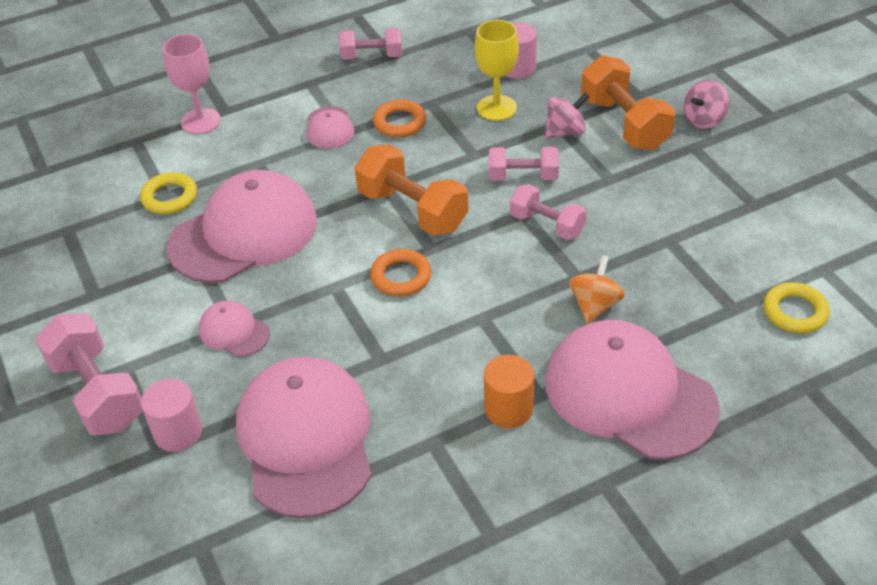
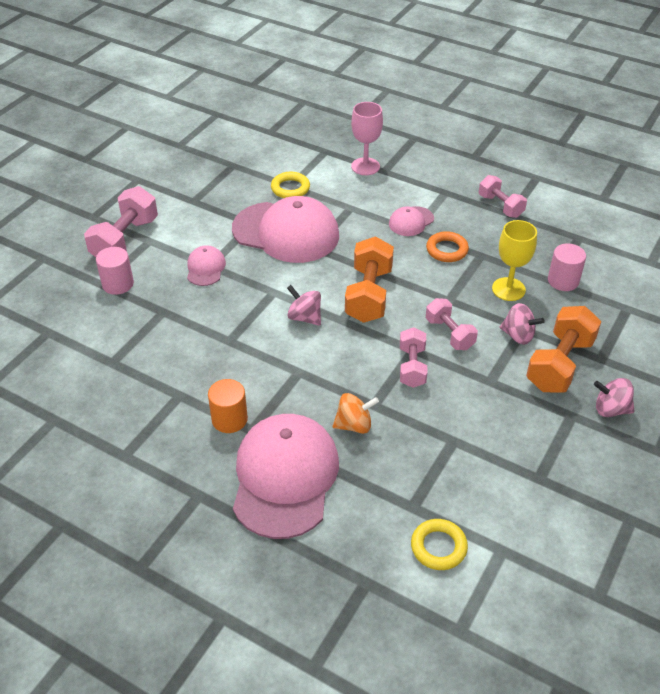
camera: 55 degrees right, 0 degrees up
pink cap [236,357,372,518] -> none
orange ring [370,249,431,297] -> pink spinning top [287,285,321,326]

